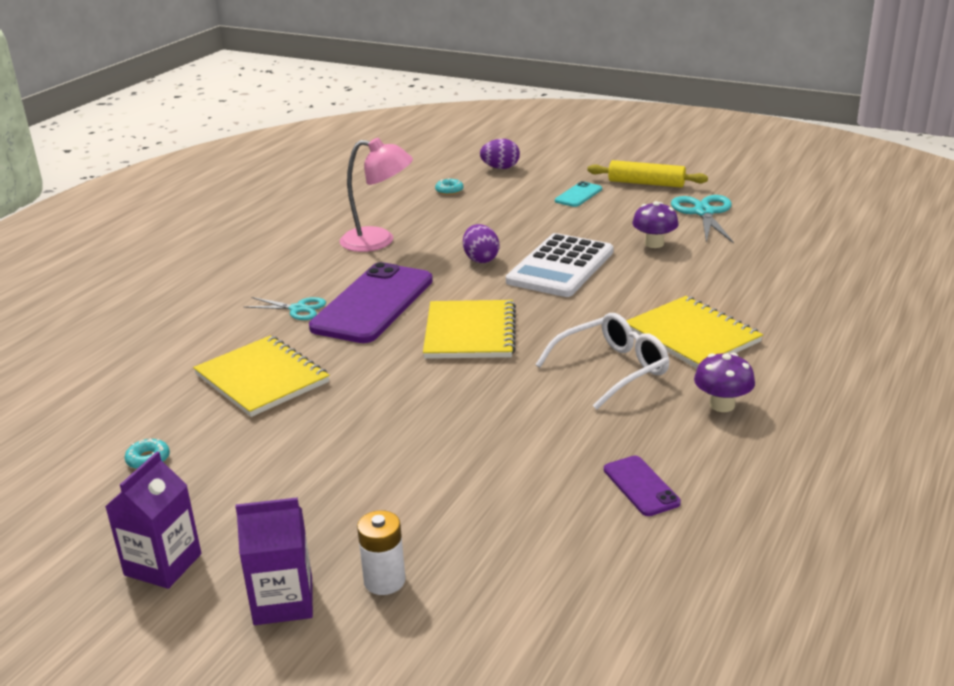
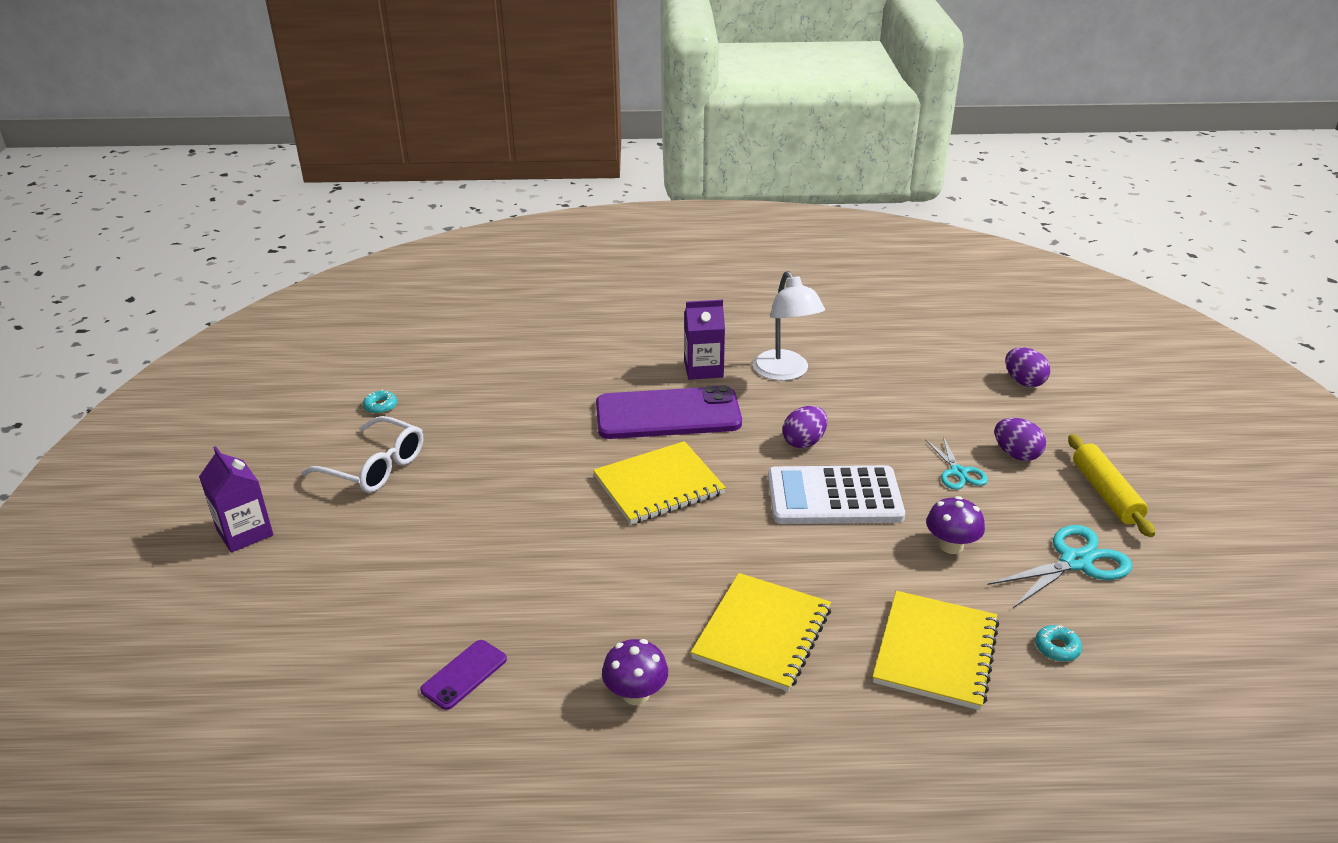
camera: 60 degrees right, 5 degrees up
purple carton [105,452,201,589] -> purple carton moved to [684,300,725,380]
yellow notebook [193,335,330,417] -> yellow notebook moved to [873,591,999,710]
turquoise scissors [244,297,326,320] -> turquoise scissors moved to [925,437,988,490]
pink lamp [340,138,413,252] -> white lamp [753,271,825,381]
white battery [357,510,406,595] -> none
turquoise donut [435,178,464,195] -> turquoise donut moved to [1035,625,1082,662]
white glasses [535,313,669,409] -> white glasses moved to [301,416,423,493]
turquoise phone [555,181,602,207] -> purple egg [994,418,1046,461]

